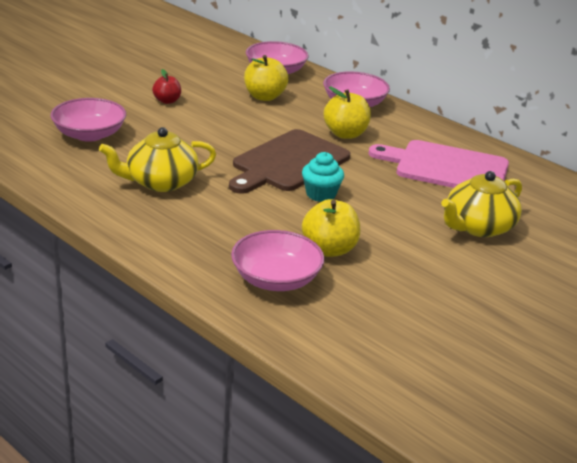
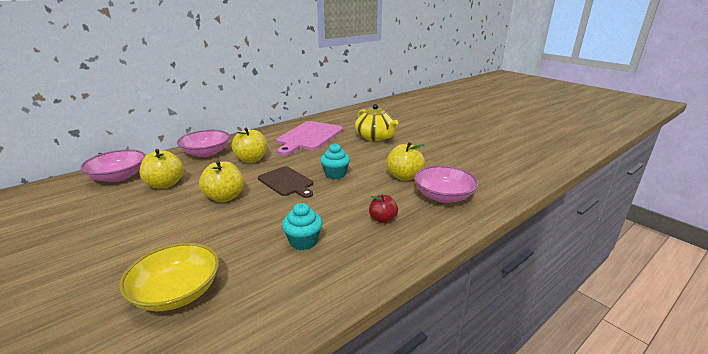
camera: 80 degrees left, 5 degrees down
pink bowl [51,98,126,142] -> yellow bowl [119,243,219,311]
yellow teapot [99,127,216,192] -> turquoise cupcake [282,203,322,250]
red apple [152,69,181,104] -> red apple moved to [369,194,398,223]
brown cutting board [229,129,350,194] -> brown cutting board [258,166,313,198], size x0.63
none -> yellow apple [199,160,244,202]

